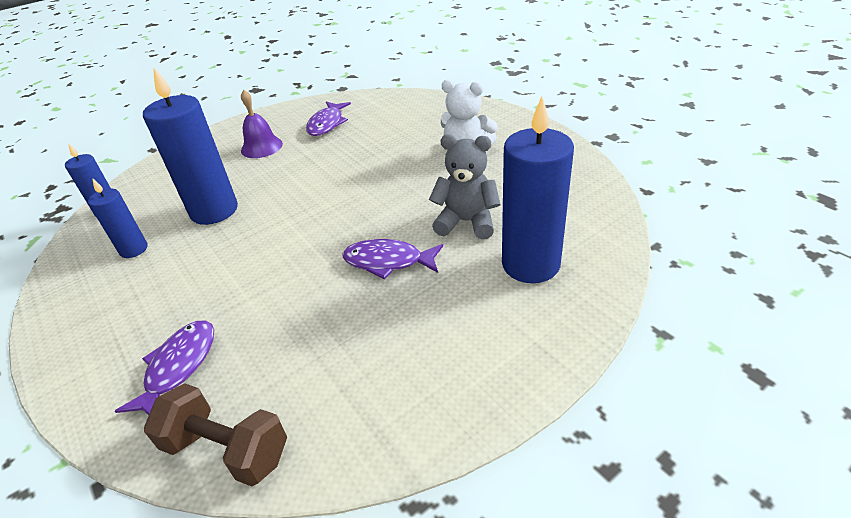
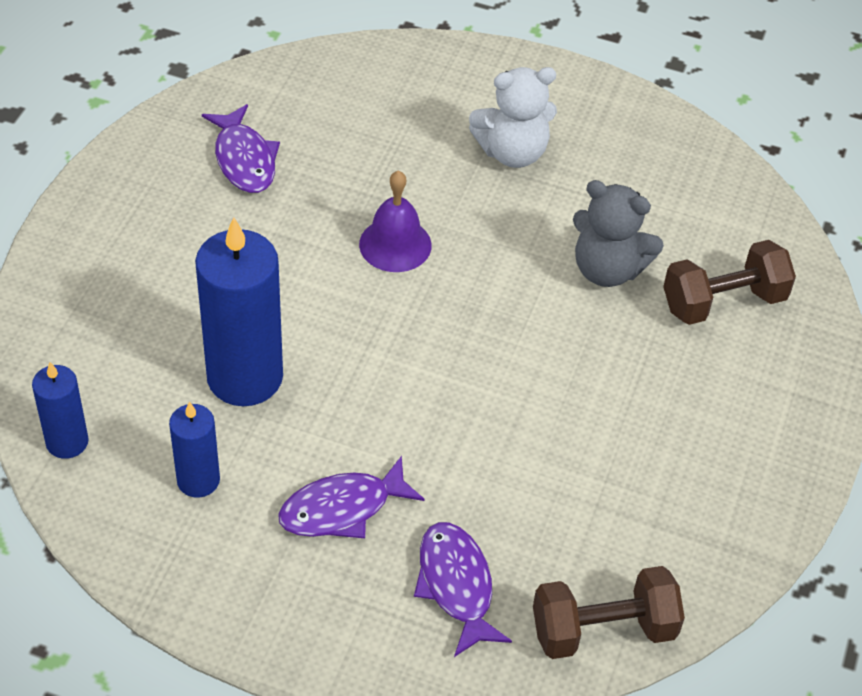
camera: 40 degrees left, 10 degrees up
purple bell [241,90,283,158] -> purple bell moved to [359,170,432,272]
purple fish [343,239,443,279] -> purple fish moved to [278,456,425,538]
grey teddy bear [429,134,500,239] -> grey teddy bear turned 135 degrees counterclockwise [573,180,664,287]
blue candle [502,96,574,283] -> brown dumbbell [663,240,796,325]

